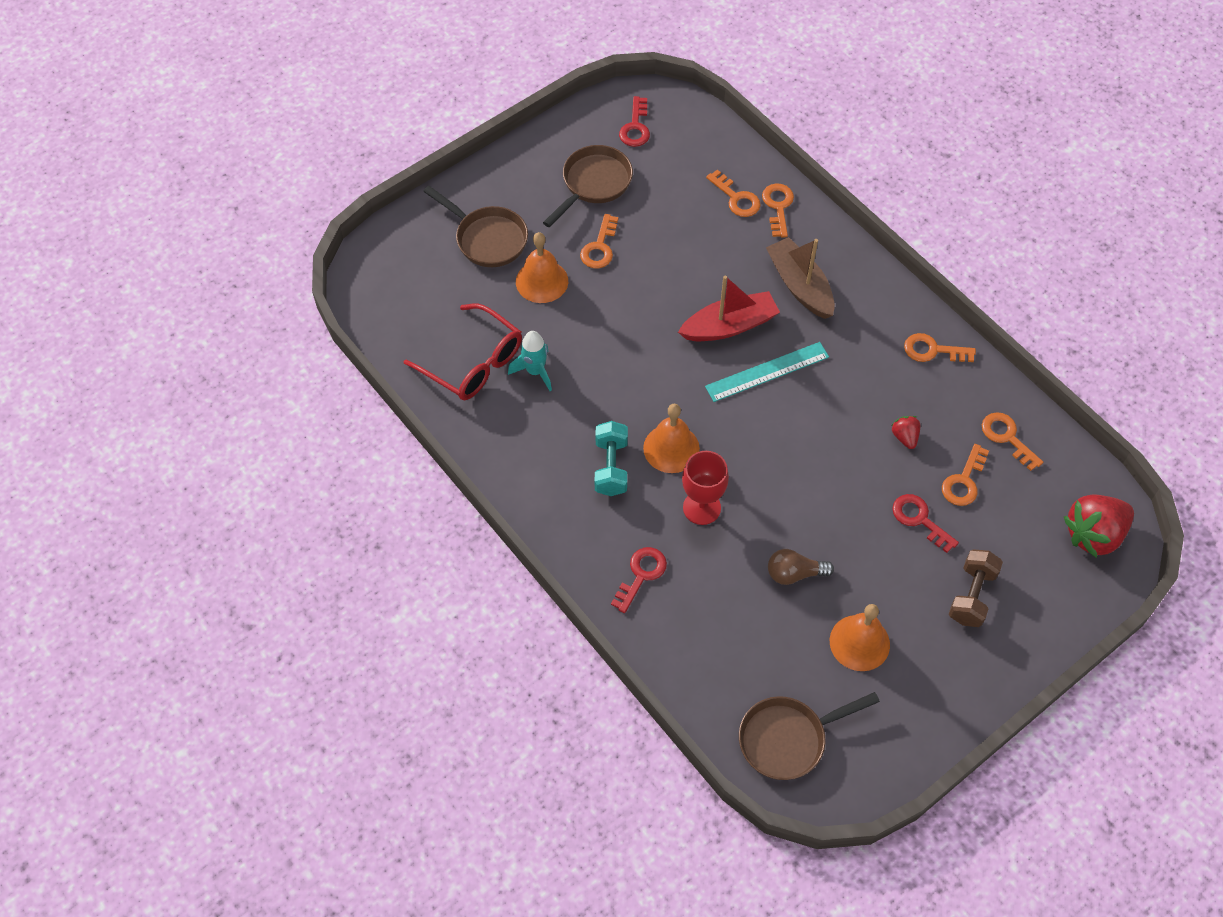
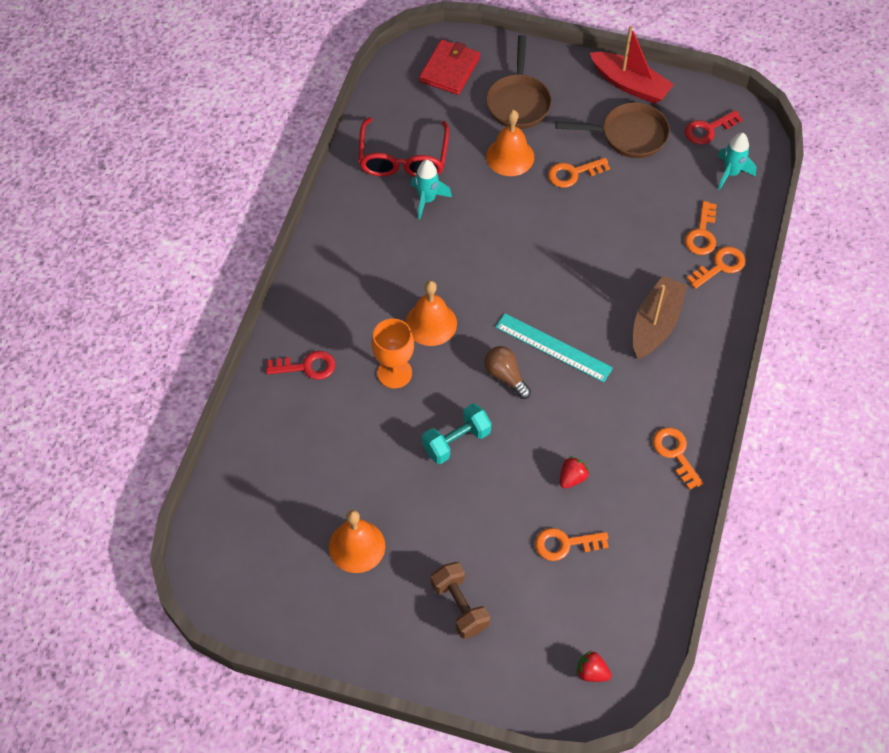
camera: 55 degrees right, 0 degrees up
turquoise dumbbell [595,421,628,496] -> turquoise dumbbell moved to [422,403,492,464]
red boat [678,276,780,341] -> red boat moved to [590,26,674,104]
red goblet [682,451,729,525] -> orange goblet [372,318,414,388]
brown pan [739,692,880,780] -> none
brown light bulb [768,549,834,585] -> brown light bulb moved to [484,346,531,399]
red key [892,494,959,553] -> none
brown dumbbell [949,549,1003,627] -> brown dumbbell turned 75 degrees clockwise [431,562,490,639]
orange key [982,412,1043,471] -> none
red strawberry [1064,494,1134,558] -> red strawberry [576,651,612,682], size x0.49
none -> red wallet [419,39,480,95]
none -> turquoise rocket [718,133,756,190]

